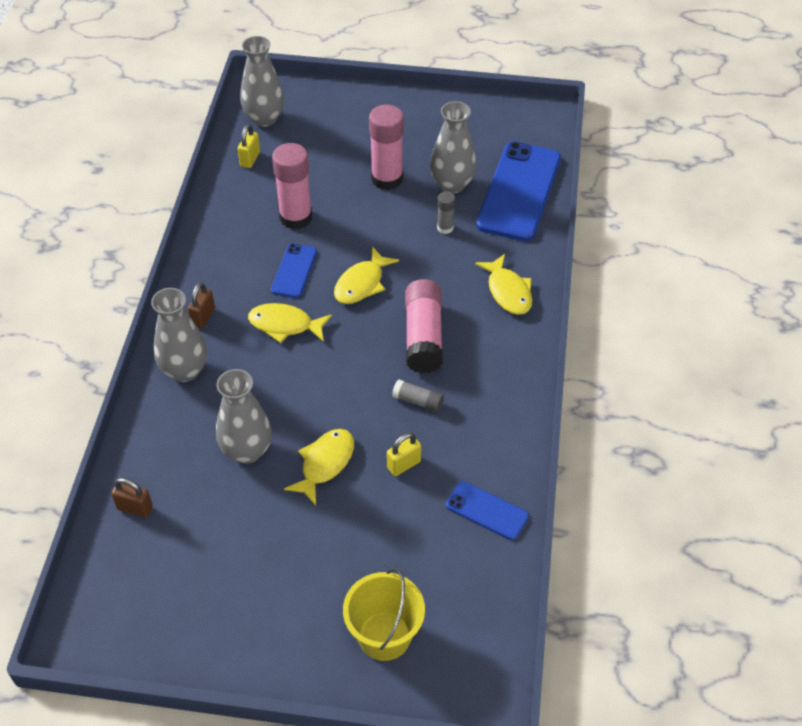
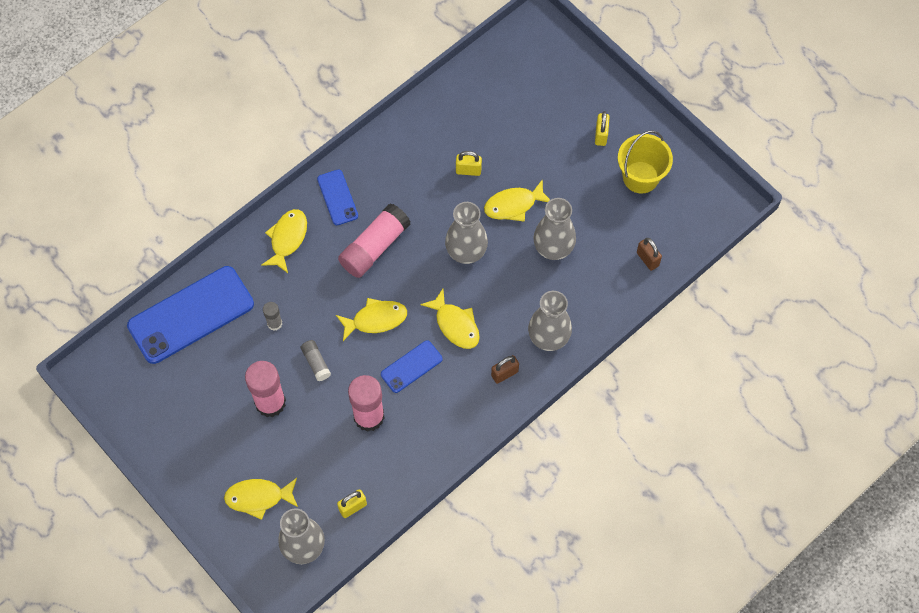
camera: 140 degrees left, 15 degrees up
yellow bucket [343,568,425,661] -> yellow bucket moved to [618,130,673,194]
grey glue stick [392,380,444,412] -> grey glue stick moved to [301,340,331,381]
grey vase [430,101,476,193] -> grey vase moved to [445,202,488,264]
blue phone [446,481,529,540] -> blue phone moved to [317,169,358,225]
none -> yellow fish [224,478,298,520]
none -> yellow padlock [595,111,609,146]

